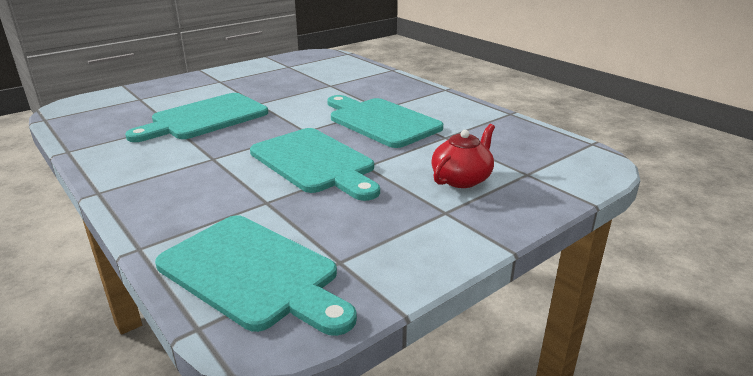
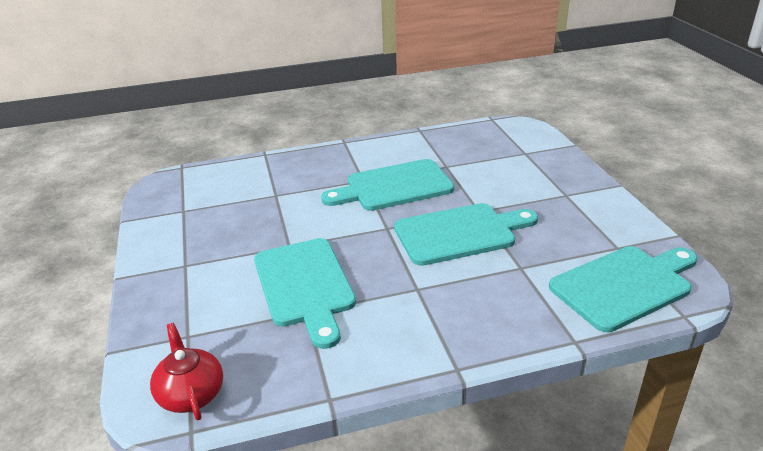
camera: 65 degrees left, 5 degrees up
red teapot [431,124,495,188] -> red teapot moved to [150,323,223,420]

